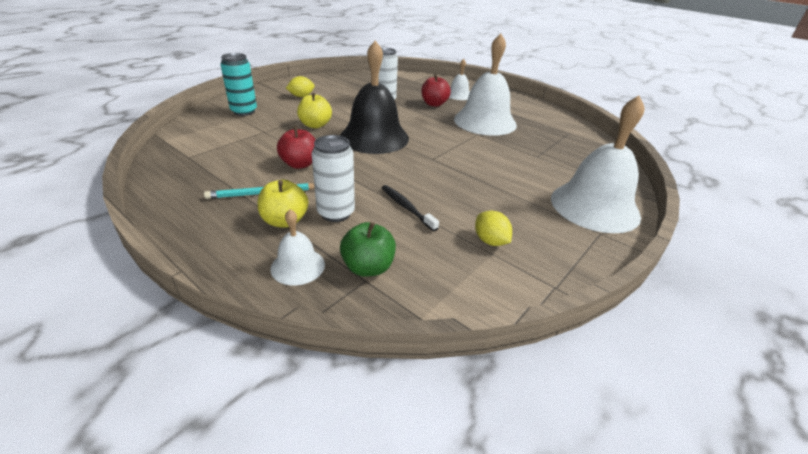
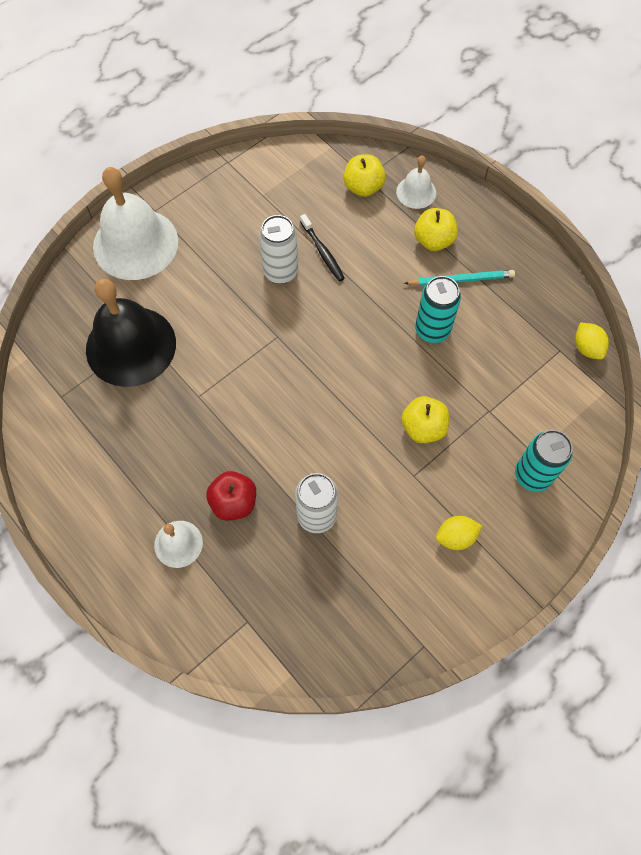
camera: 170 degrees left, 30 degrees up
red apple [277,126,316,169] -> turquoise can [415,276,461,343]
white can [311,135,355,222] -> white can moved to [259,215,298,284]
black bell [340,40,409,154] -> black bell moved to [86,279,176,387]
green apple [340,222,396,277] -> yellow apple [343,154,386,197]
white bell [454,34,517,136] -> none
yellow lemon [475,210,512,246] -> yellow lemon moved to [575,322,609,360]

